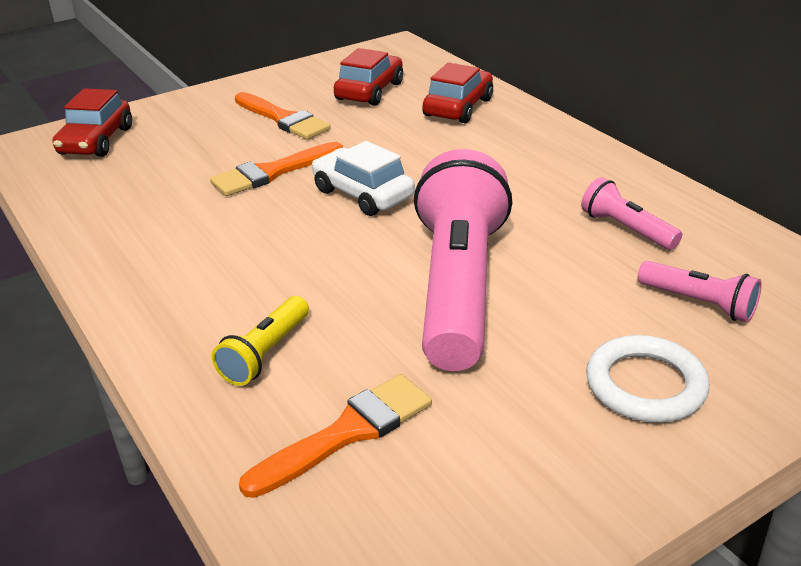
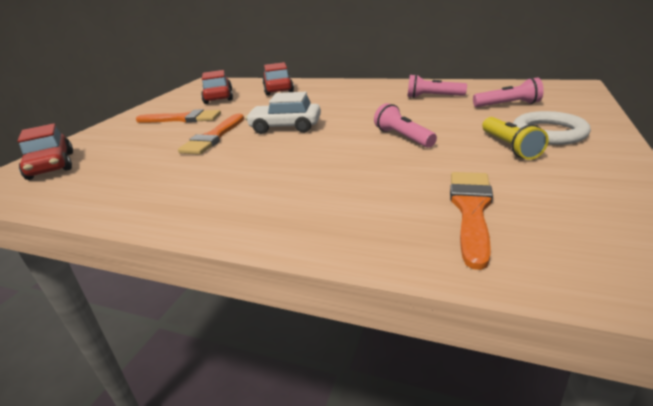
camera: 35 degrees left, 5 degrees down
yellow flashlight [212,296,309,386] -> yellow flashlight moved to [482,117,548,160]
pink flashlight [414,149,512,371] -> pink flashlight [374,103,437,148], size x0.44

